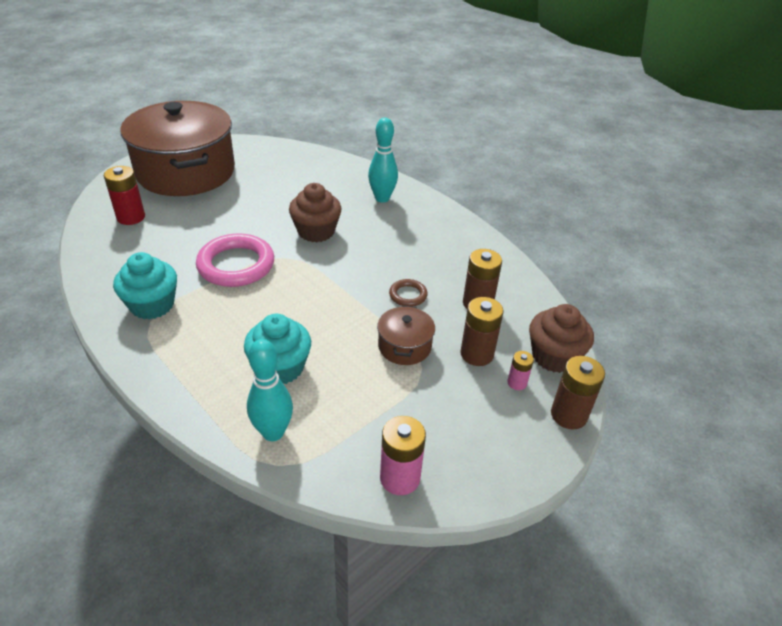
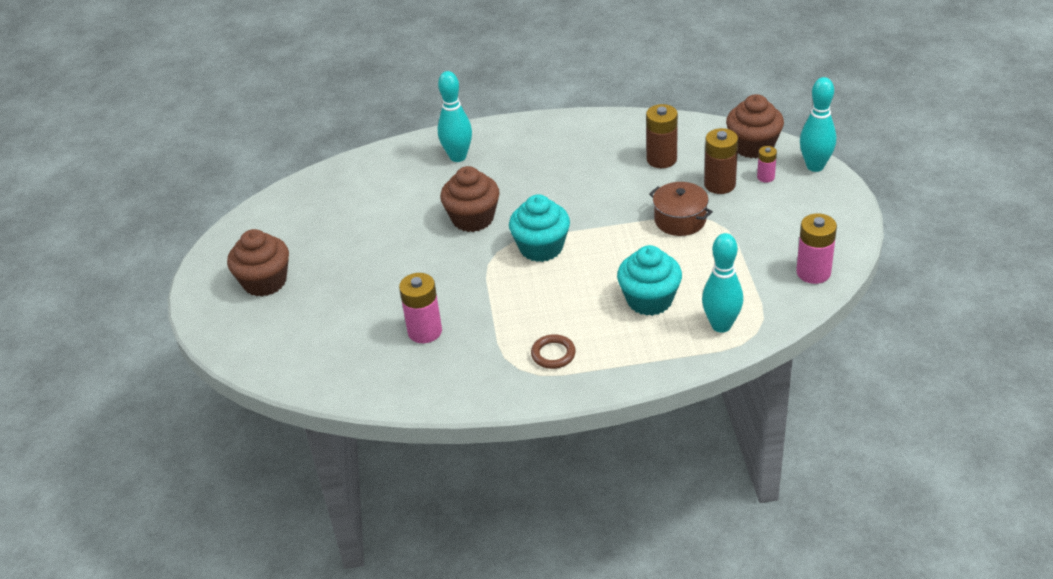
camera: 50 degrees left, 0 degrees up
red battery [104,166,145,225] -> none
turquoise cupcake [113,252,177,319] -> turquoise cupcake moved to [509,194,570,262]
brown pot [120,101,235,196] -> brown cupcake [227,229,289,297]
pink ring [196,233,274,287] -> none
brown ring [389,279,428,306] -> brown ring moved to [531,334,576,369]
brown battery [551,356,605,430] -> turquoise bowling pin [800,77,836,172]
none -> pink battery [399,273,442,343]

